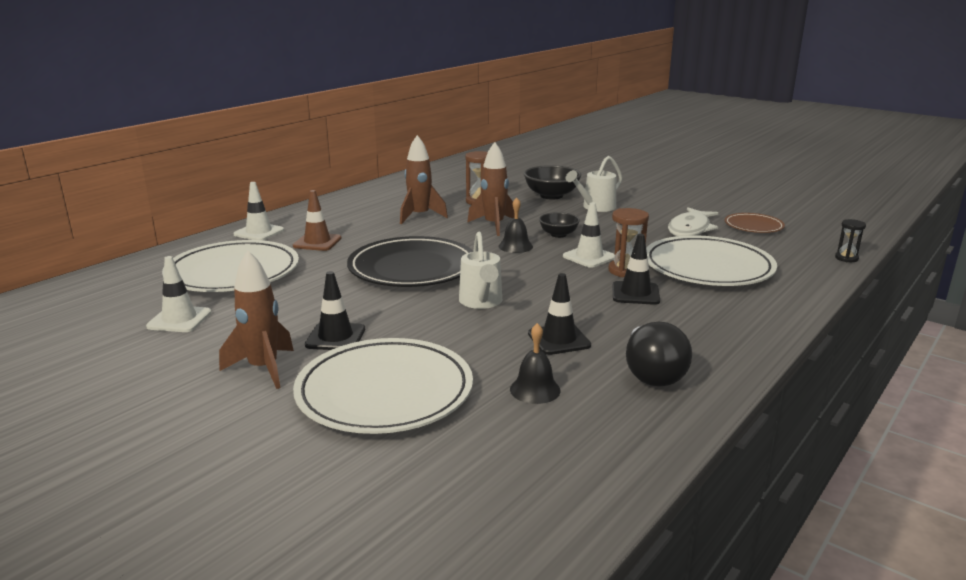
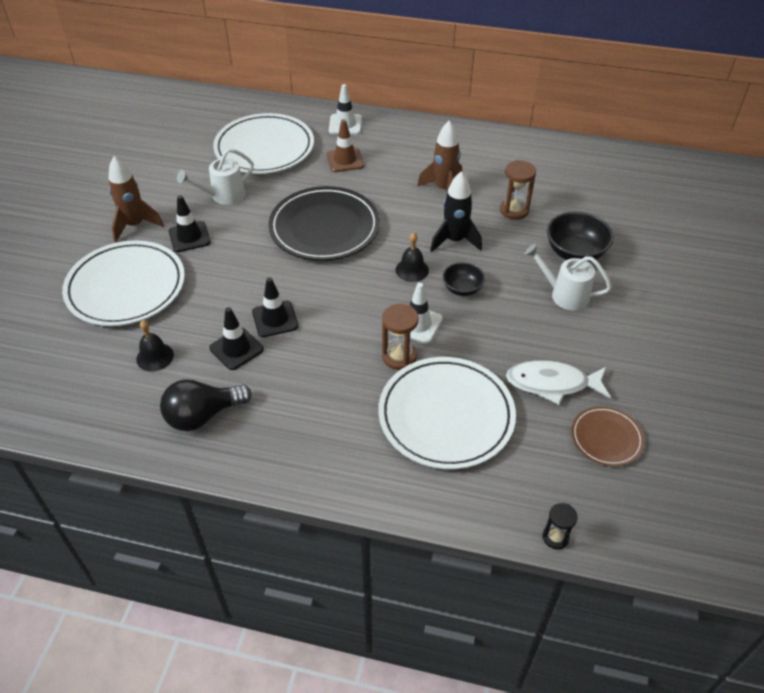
camera: 65 degrees right, 25 degrees up
white traffic cone [146,256,212,332] -> none
white watering can [459,232,502,309] -> white watering can moved to [177,148,254,205]
brown rocket [467,142,514,236] -> black rocket [430,171,482,252]
black traffic cone [612,234,660,305] -> black traffic cone moved to [252,277,298,337]

